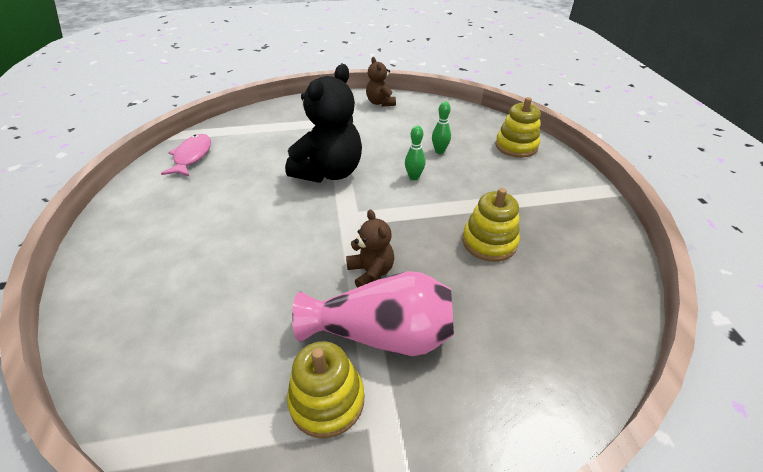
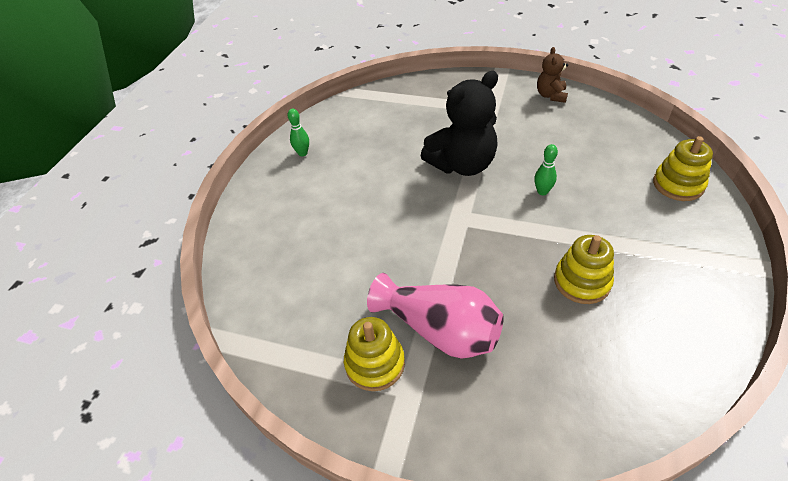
camera: 30 degrees right, 5 degrees up
pink fish [161,134,211,176] -> none
brown teddy bear [346,209,394,288] -> none
green bowling pin [432,102,451,154] -> green bowling pin moved to [287,109,309,156]

